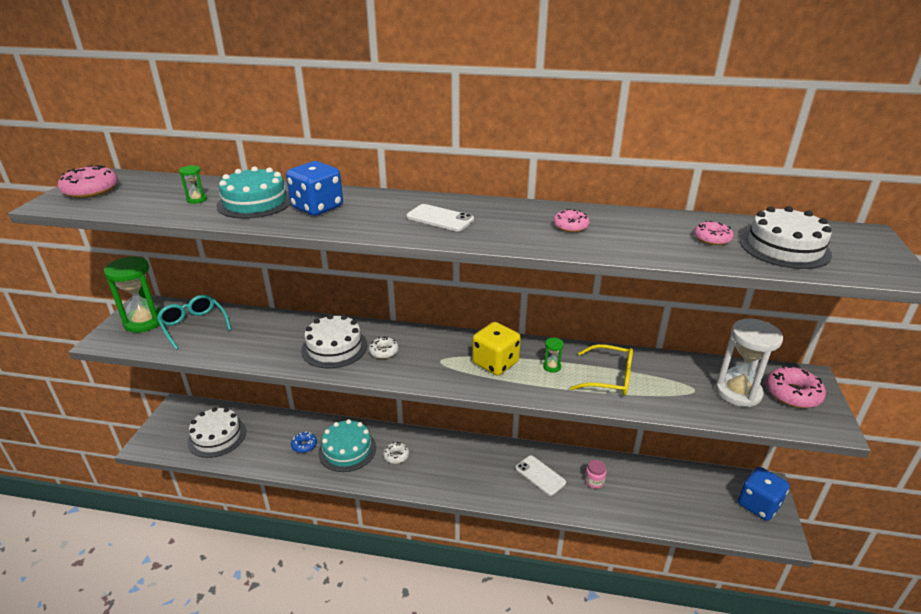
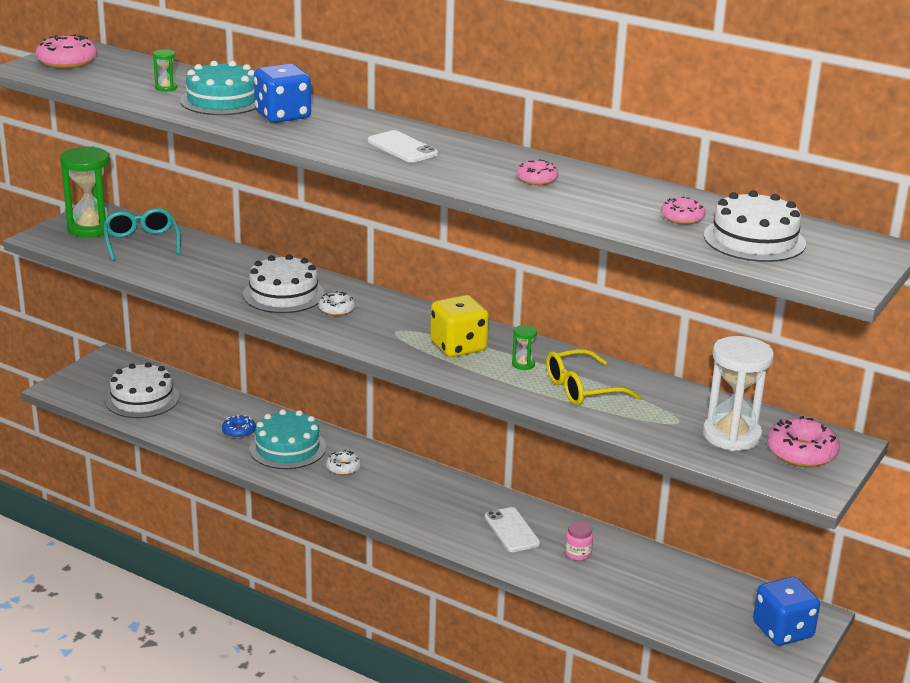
camera: 20 degrees right, 5 degrees down
yellow glasses [570,344,633,396] -> yellow glasses turned 120 degrees clockwise [546,349,641,406]

